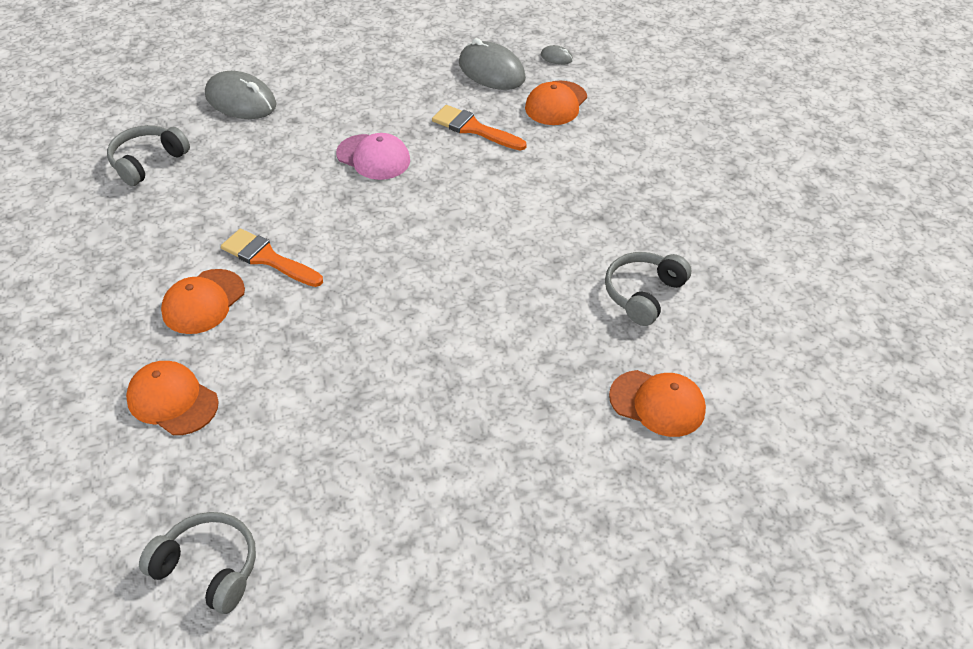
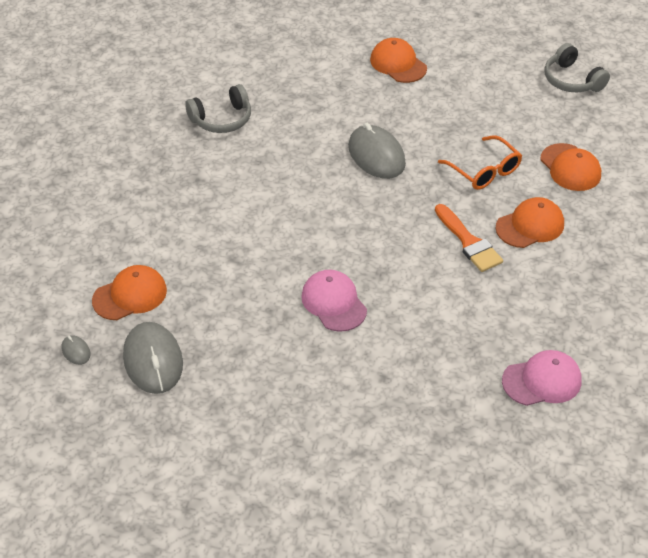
camera: 150 degrees left, 0 degrees up
grey headphones [107,125,190,186] -> pink cap [502,350,582,406]
grey mouse [205,71,276,119] -> grey mouse moved to [348,123,406,179]
orange brush [432,105,527,151] -> none
orange cap [609,370,706,437] -> orange cap moved to [370,38,427,83]
none -> orange glasses [438,135,522,190]

